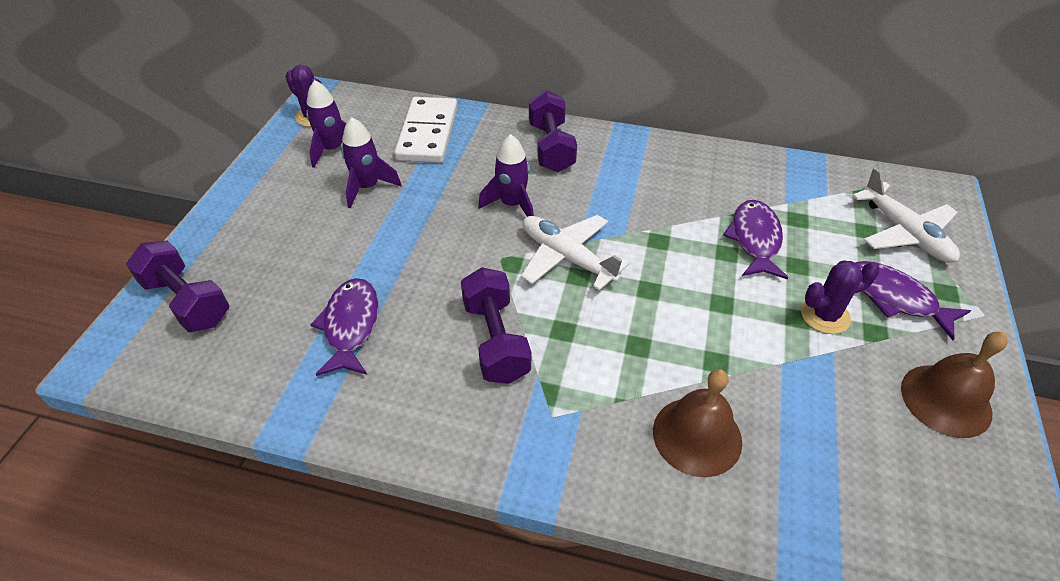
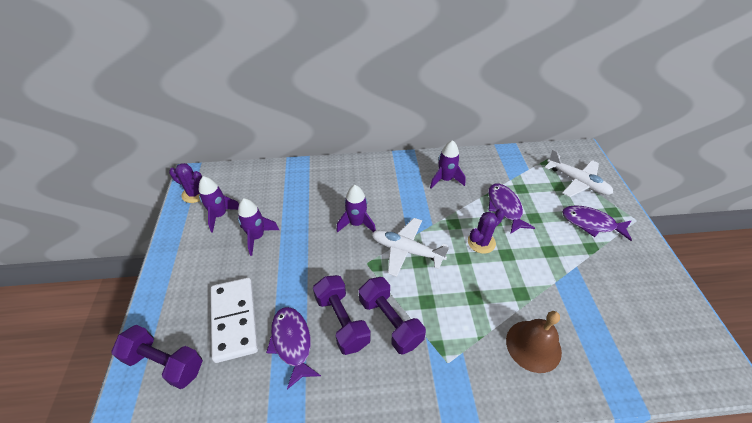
camera: 20 degrees left, 0 degrees up
white domino [394,97,458,163] -> white domino moved to [211,278,258,363]
purple dumbbell [529,90,577,172] -> purple dumbbell moved to [313,275,371,355]
purple cactus [801,260,880,334] -> purple cactus moved to [468,208,505,254]
brown bell [901,332,1008,438] -> none
none -> purple rocket [430,140,466,189]

